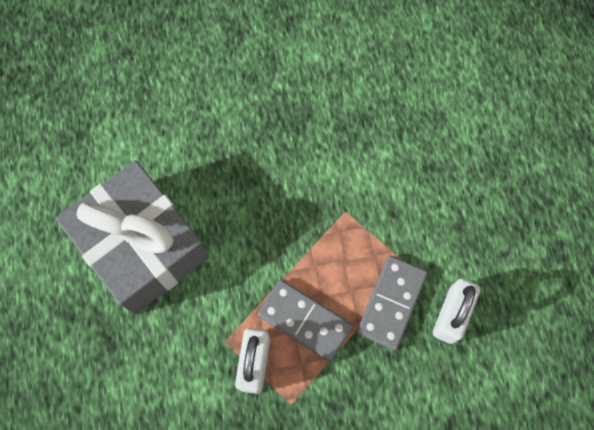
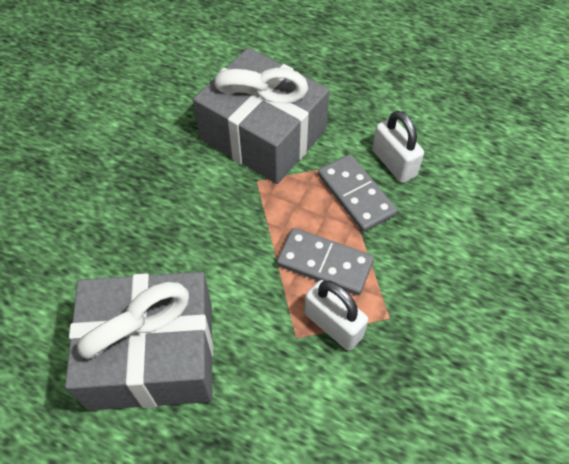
camera: 55 degrees left, 15 degrees down
grey domino [258,280,353,362] -> grey domino turned 45 degrees clockwise [277,228,374,295]
none -> grey gift [193,48,330,184]

